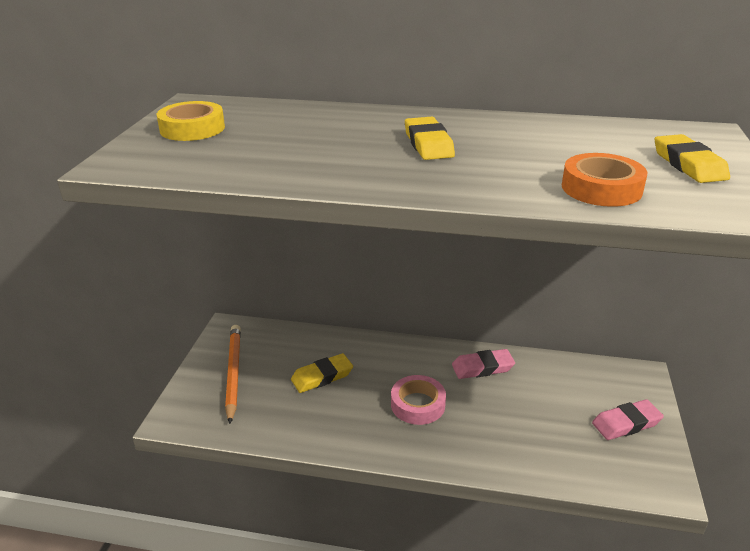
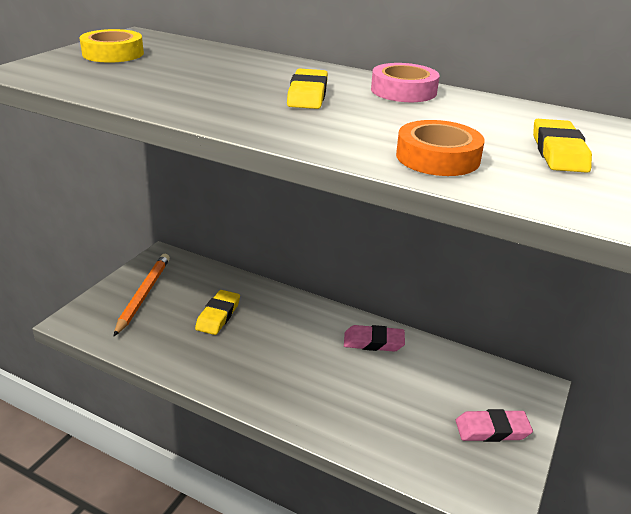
camera: 15 degrees right, 0 degrees up
yellow eraser [291,353,353,393] -> yellow eraser turned 60 degrees counterclockwise [195,290,240,335]
pink tape [391,375,446,425] -> pink tape moved to [371,63,440,102]

